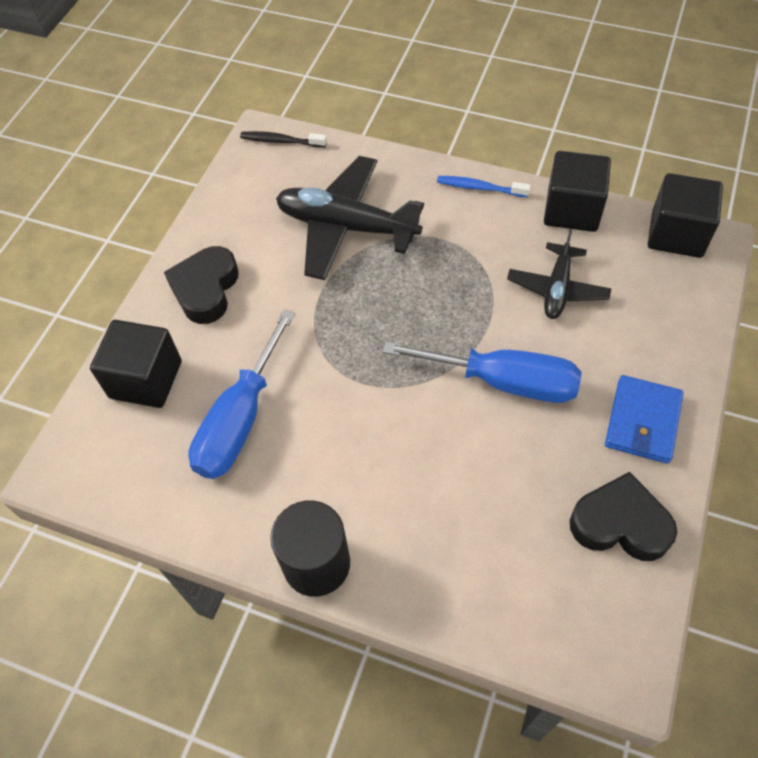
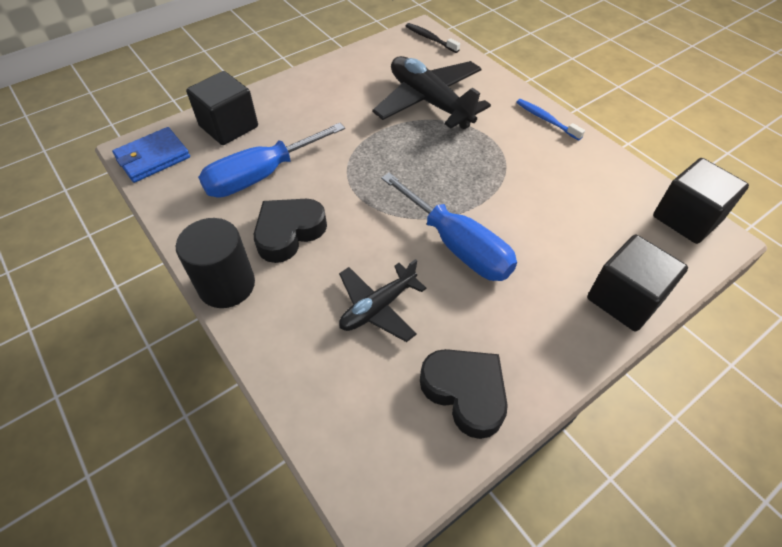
camera: 30 degrees right, 5 degrees down
black heart [164,246,239,324] -> black heart moved to [254,199,327,263]
black plane [507,229,611,319] -> black plane moved to [339,259,427,342]
black cube [544,151,611,232] -> black cube moved to [587,235,688,331]
blue wallet [605,375,684,464] -> blue wallet moved to [112,127,190,183]

